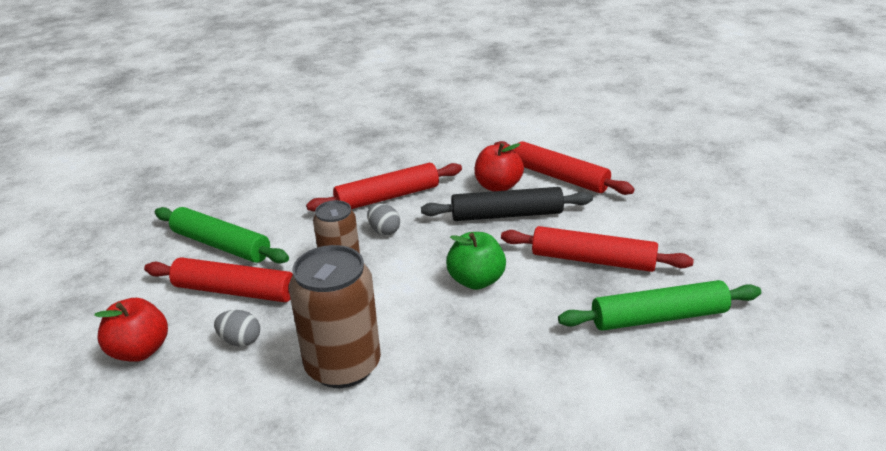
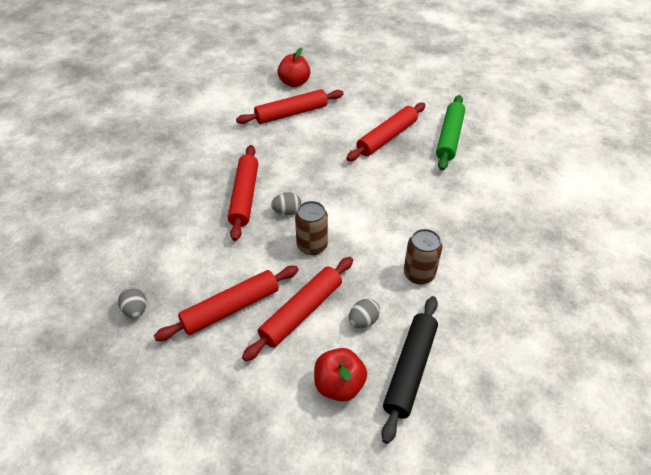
camera: 65 degrees left, 15 degrees up
green rolling pin [155,207,289,263] -> red rolling pin [154,266,299,341]
brown can [289,245,381,388] -> brown can [404,229,442,285], size x0.63
black rolling pin [421,187,593,221] -> black rolling pin moved to [381,296,438,444]
green apple [446,232,506,290] -> none
red apple [474,143,524,191] -> red apple moved to [278,48,310,87]
none -> grey egg [118,287,146,318]

